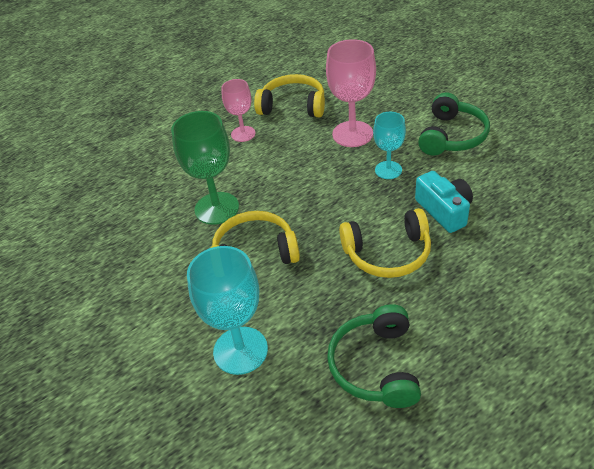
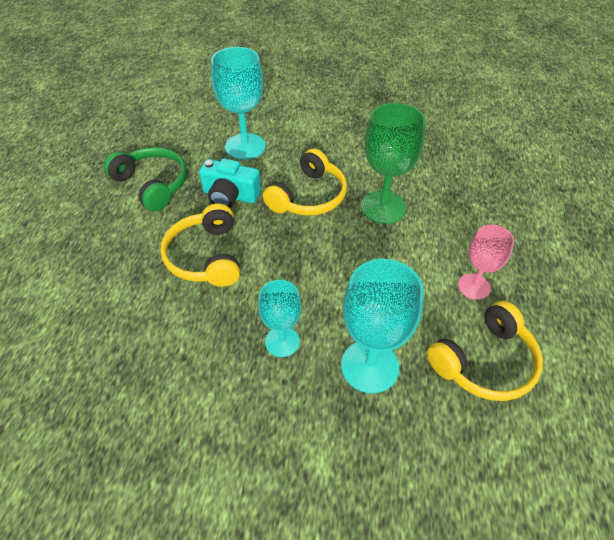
camera: 130 degrees right, 5 degrees up
pink goblet [326,39,376,147] -> turquoise goblet [341,259,424,393]
yellow headphones [339,208,431,278] -> yellow headphones turned 45 degrees counterclockwise [160,203,240,287]
turquoise camera [415,171,473,233] -> turquoise camera moved to [199,159,261,208]
green headphones [418,93,490,156] -> none

